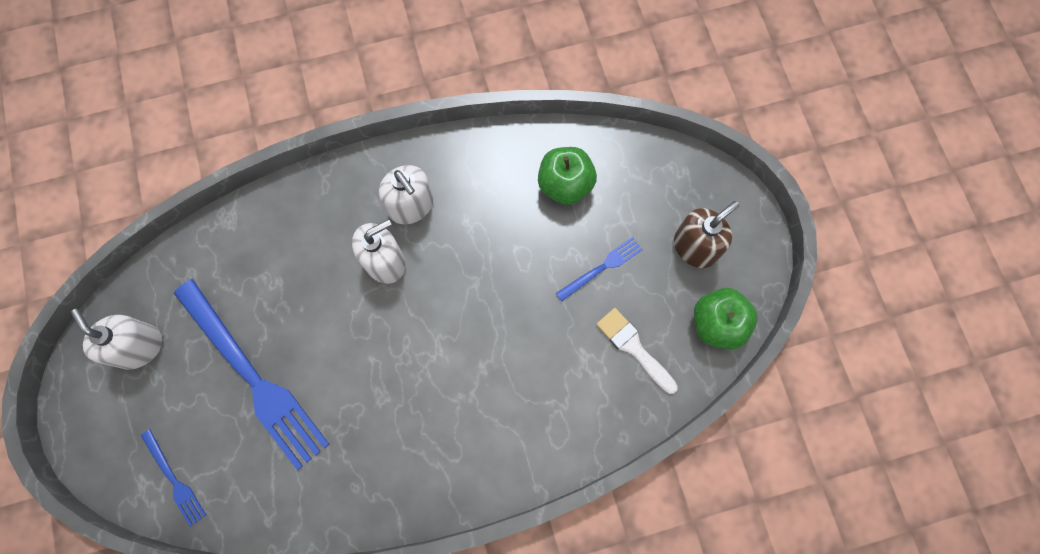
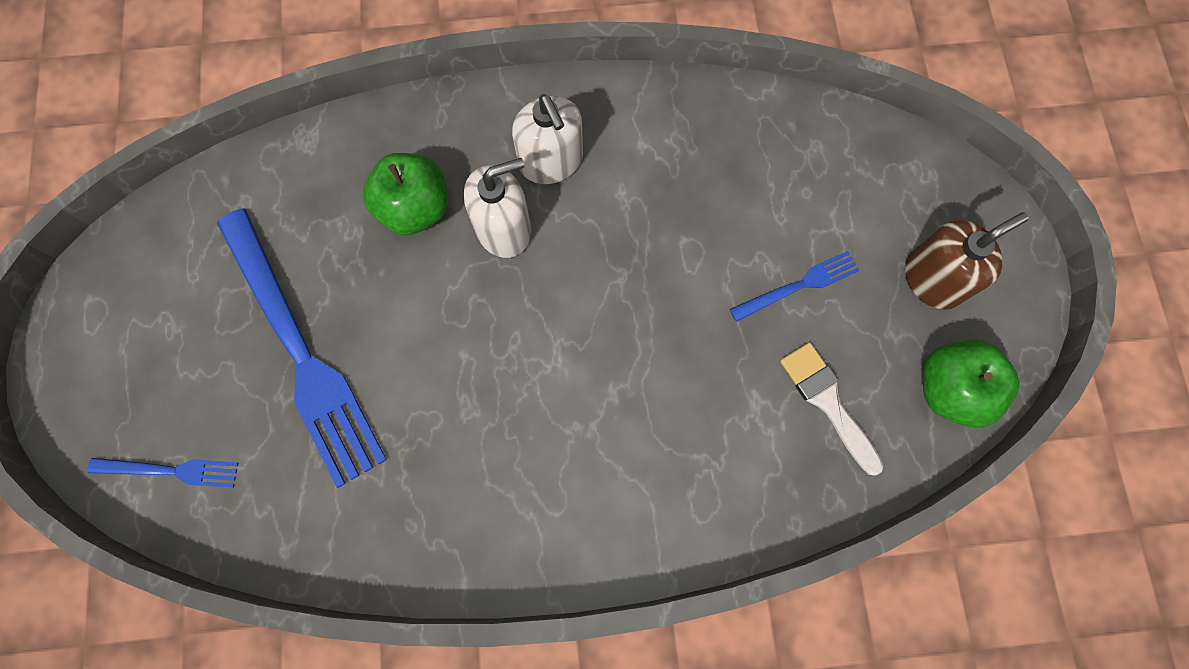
camera: 10 degrees right, 0 degrees up
white soap dispenser [71,309,162,370] -> none
blue fork [141,429,206,527] -> blue fork turned 60 degrees counterclockwise [88,458,238,488]
green apple [538,147,597,205] -> green apple moved to [363,153,448,235]

